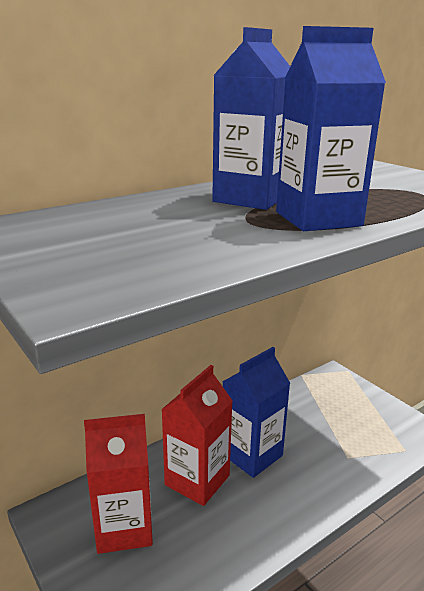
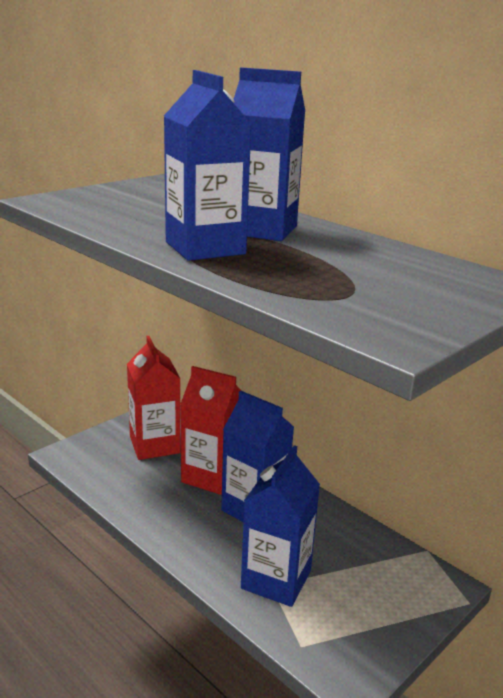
camera: 80 degrees right, 0 degrees up
none -> blue carton [241,445,320,607]

